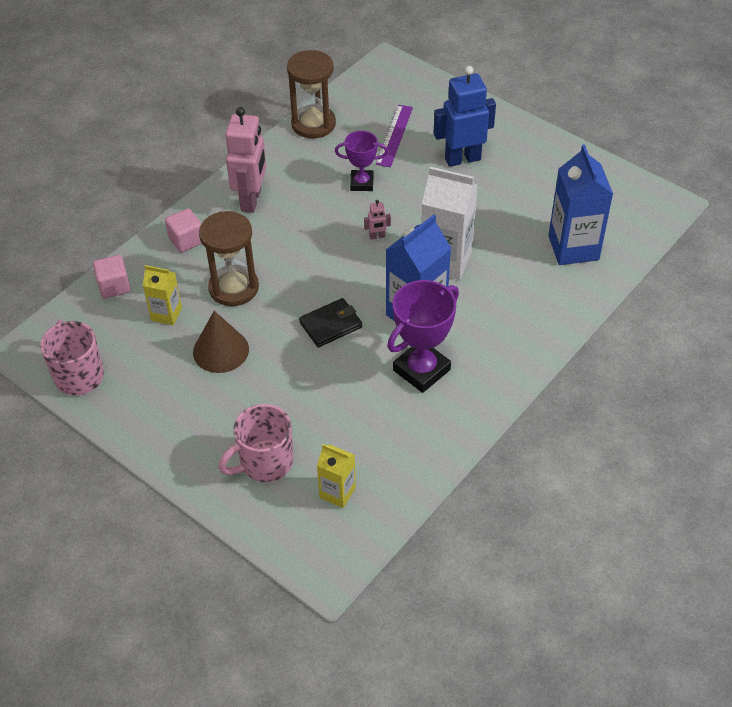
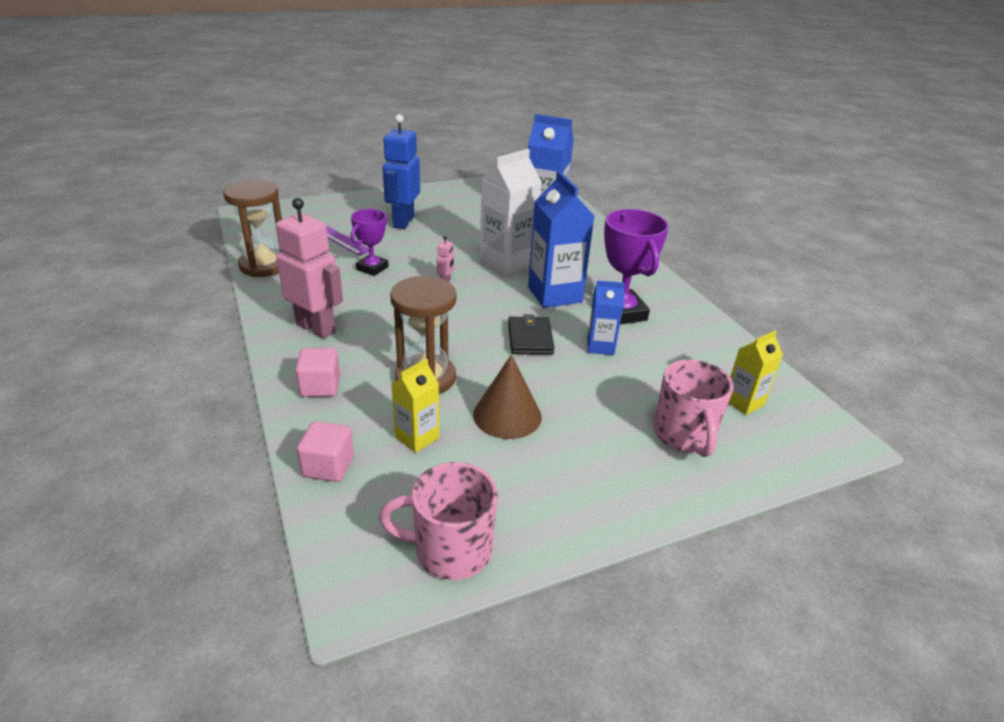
camera: 65 degrees left, 15 degrees down
none -> blue carton [587,280,625,355]

